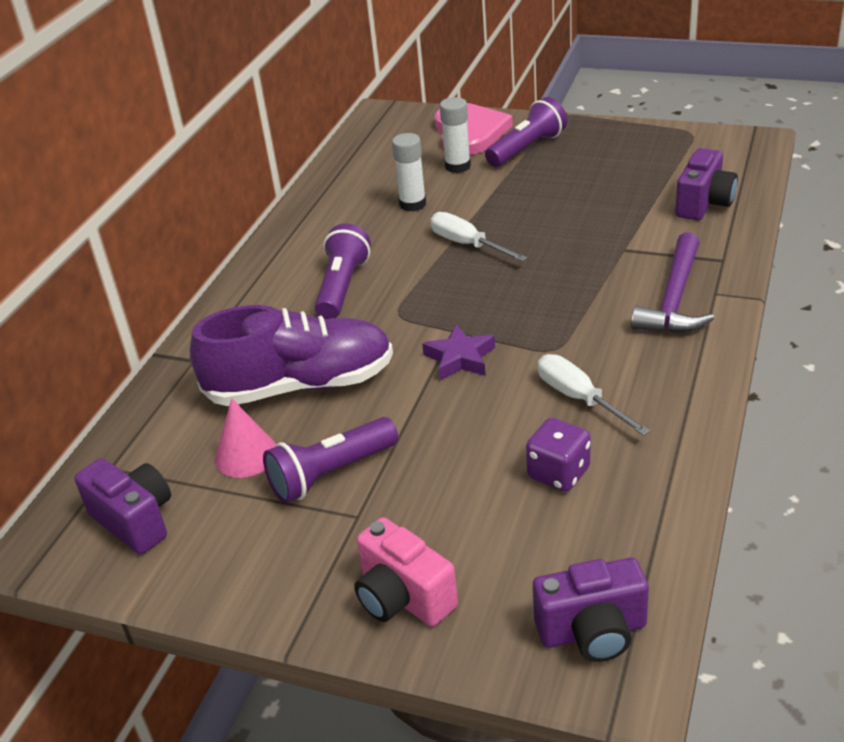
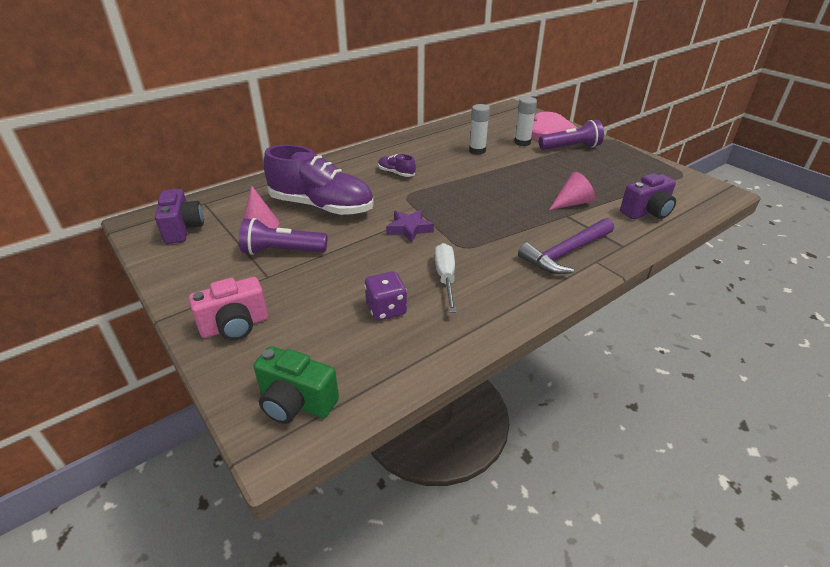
camera: 30 degrees right, 0 degrees up
purple flashlight [315,224,371,319] -> purple shoe [378,154,416,177]
pink camera [354,517,458,626] -> pink camera turned 105 degrees counterclockwise [189,277,268,340]
white screwdriver [430,212,527,262] -> none
purple camera [533,558,649,662] -> green camera [253,346,339,424]
none -> pink cone [549,172,595,210]

